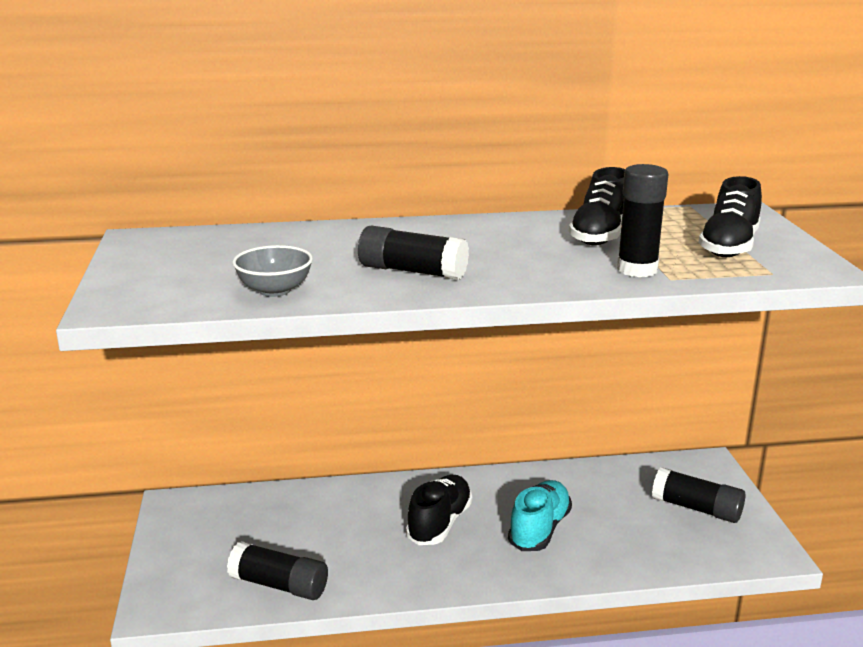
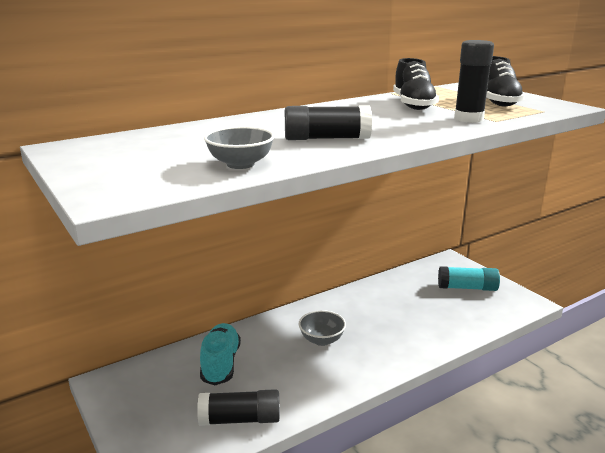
camera: 25 degrees left, 0 degrees up
black shoe [406,475,472,545] -> grey bowl [299,310,346,346]
turquoise shoe [508,480,572,551] -> turquoise shoe moved to [200,323,241,385]
black glue stick [652,467,745,523] -> turquoise glue stick [438,266,500,291]

